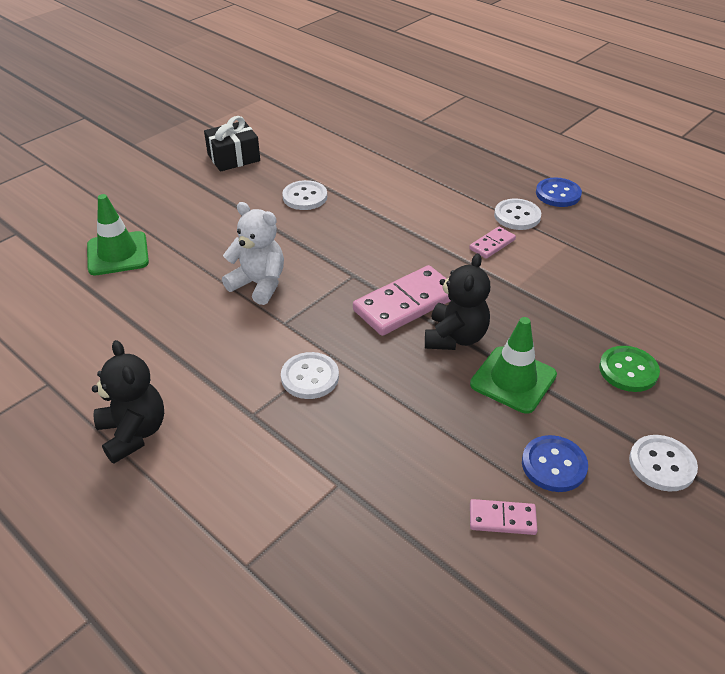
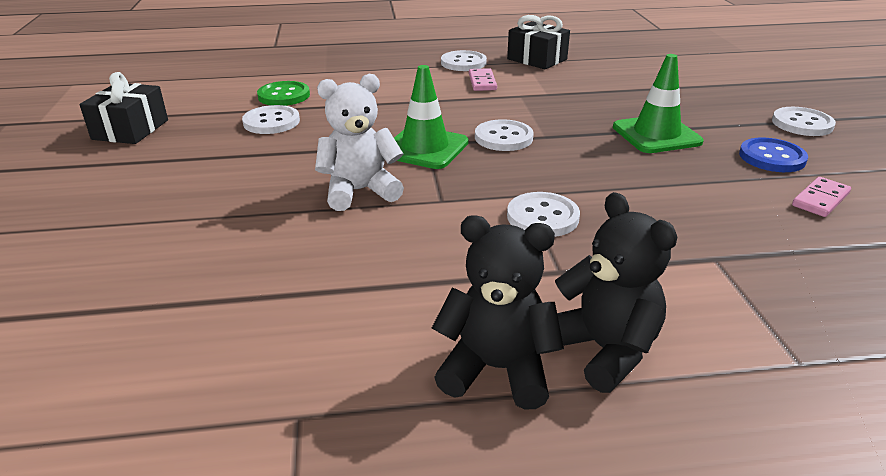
camera: 50 degrees left, 10 degrees down
green traffic cone [87,194,149,275] -> green traffic cone moved to [394,65,469,169]
pink domino [353,265,451,336] -> white button [475,119,534,151]
black teddy bear [425,253,490,350] -> black teddy bear moved to [555,192,677,393]
blue button [536,177,582,207] -> none
green button [599,346,660,392] -> green button moved to [257,81,310,106]
none -> black gift [507,15,570,69]

